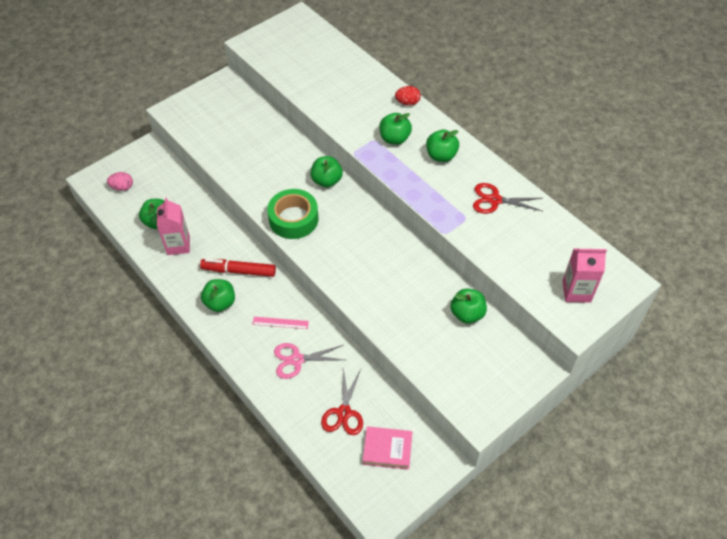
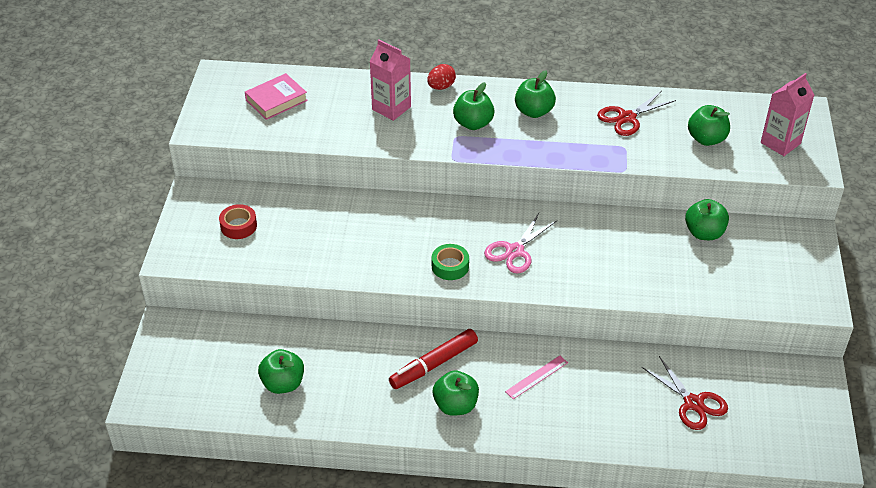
camera: 45 degrees left, 10 degrees down
pink egg [107,172,133,191] -> none
pink carton [157,197,190,255] -> pink carton moved to [369,39,411,121]
green tape [267,189,319,239] -> green tape [432,244,469,280], size x0.57
pink scissors [274,343,344,379] -> pink scissors moved to [484,213,557,273]
green apple [311,156,343,187] -> green apple moved to [688,105,730,146]
pink book [363,426,412,470] -> pink book moved to [245,73,308,120]
none -> red tape [219,204,257,239]

